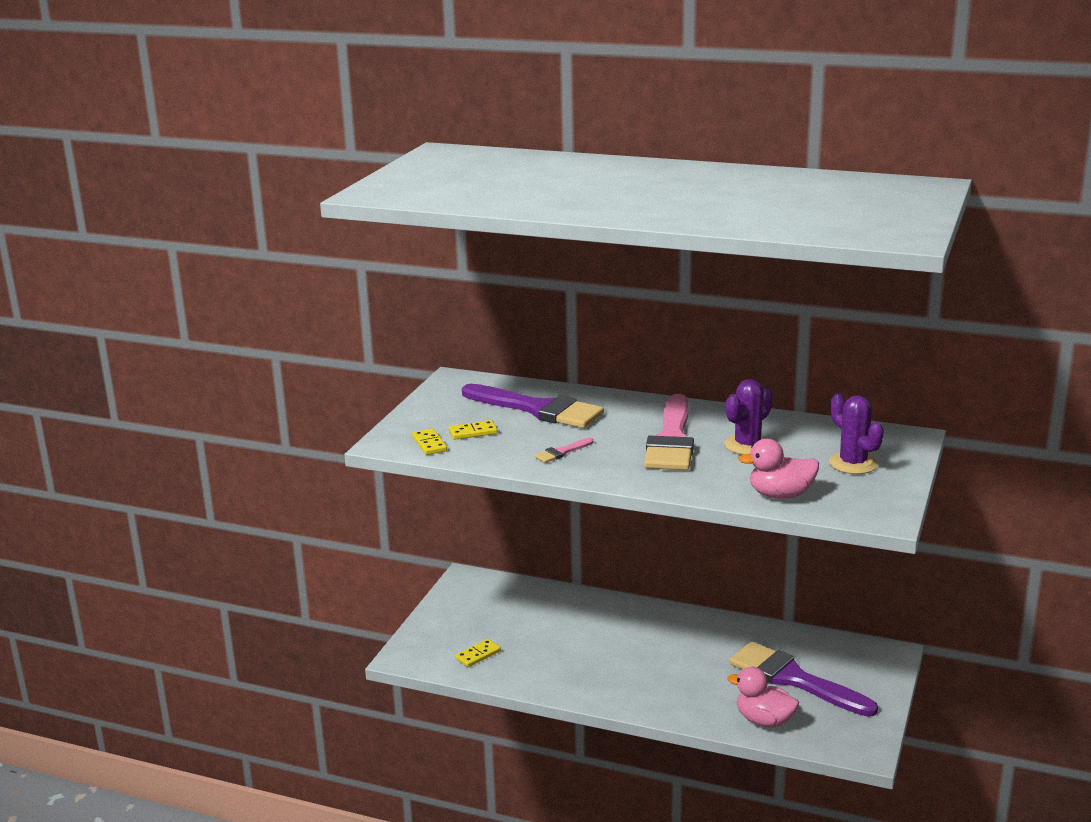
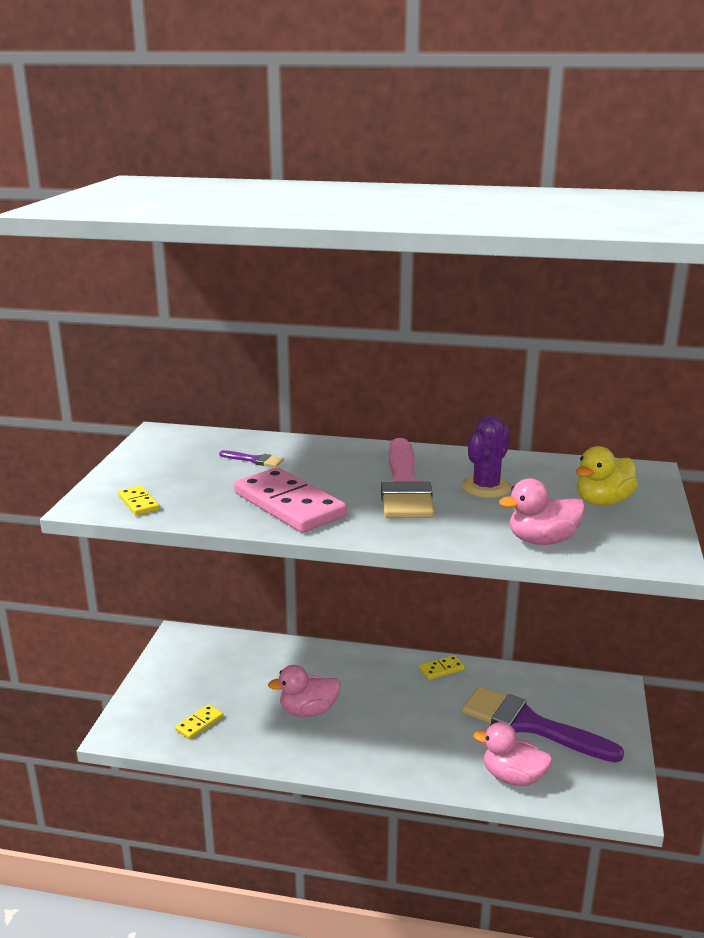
camera: 10 degrees left, 0 degrees up
yellow domino [449,420,497,440] -> yellow domino moved to [419,655,465,680]
purple brush [462,384,604,428] -> purple brush [219,450,284,467], size x0.41
pink brush [534,438,593,463] -> pink domino [234,467,347,533]
purple cactus [829,393,884,474] -> yellow duck [576,446,638,506]
none -> pink duck [268,665,341,717]

